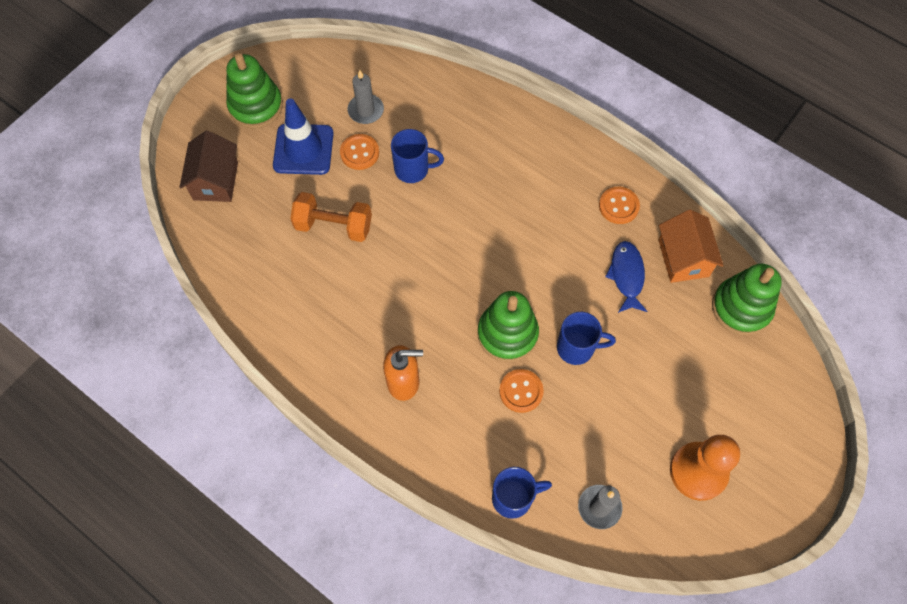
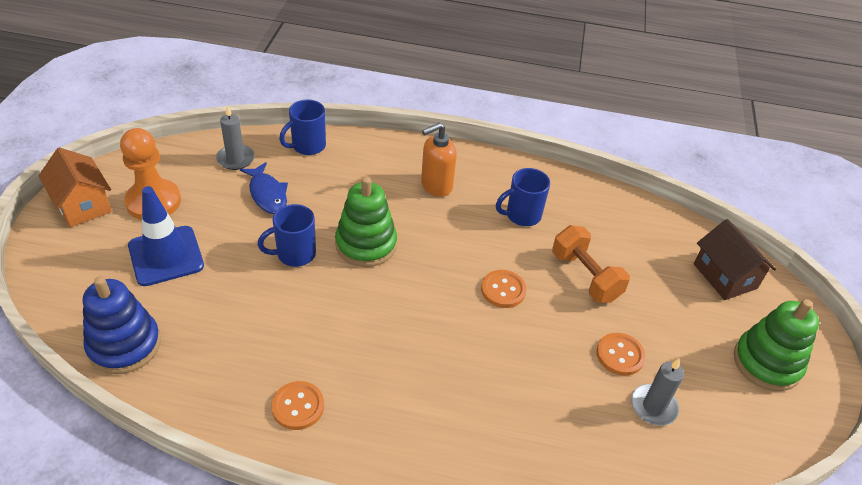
camera: 150 degrees right, 20 degrees down
blue traffic cone [273,98,334,175] -> blue traffic cone moved to [128,186,204,286]
orange dumbbell [290,192,372,242] -> orange dumbbell turned 75 degrees clockwise [552,225,630,303]
blue mug [391,129,444,183] -> blue mug moved to [496,168,550,226]
orange button [499,369,544,413] -> orange button moved to [481,270,526,308]
blue fish [605,241,648,313] -> blue fish moved to [240,162,288,214]
orange house [658,209,724,283] -> orange house moved to [38,147,112,227]
green stacking toy [712,264,782,335] -> blue stacking toy [83,276,161,374]

